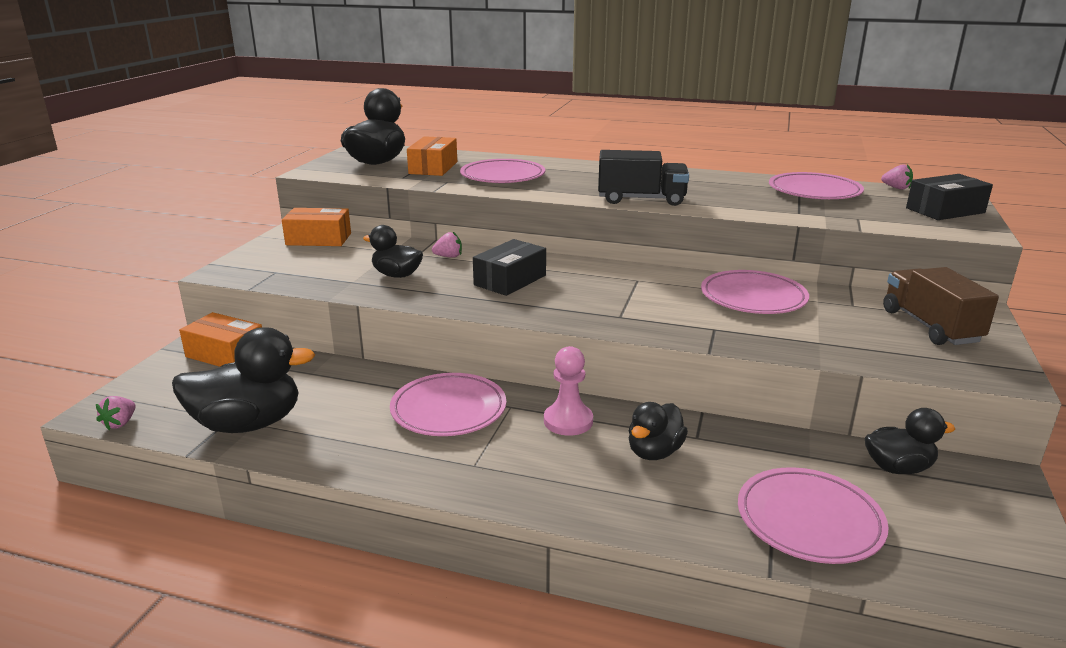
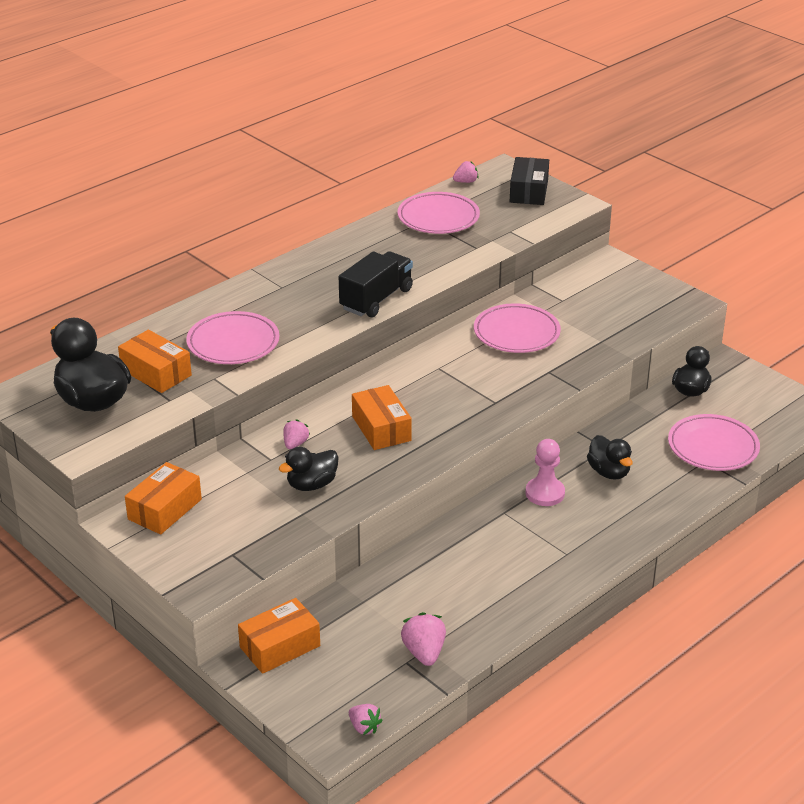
camera: 60 degrees left, 10 degrees up
black duck [172,327,315,433] -> pink strawberry [401,612,446,666]
pink plate [390,373,506,436] -> none
black box [473,239,546,296] -> orange box [352,385,412,450]
brown truck [883,267,999,345] -> none

